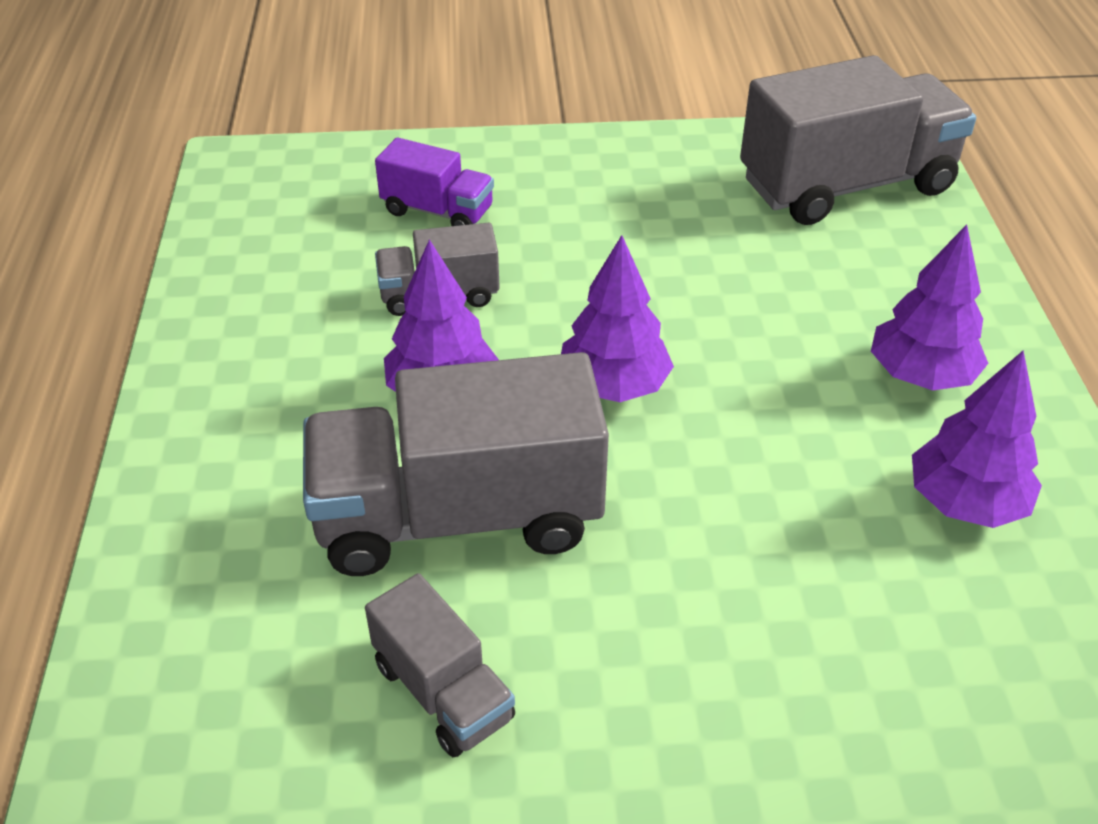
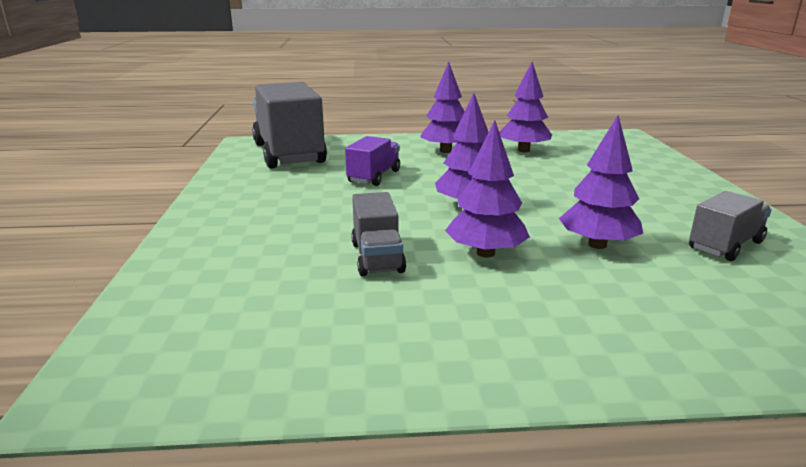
camera: 90 degrees left, 20 degrees down
grey truck [303,352,609,576] -> purple tree [559,115,643,249]
purple truck [375,137,494,226] -> purple truck moved to [345,136,400,186]

